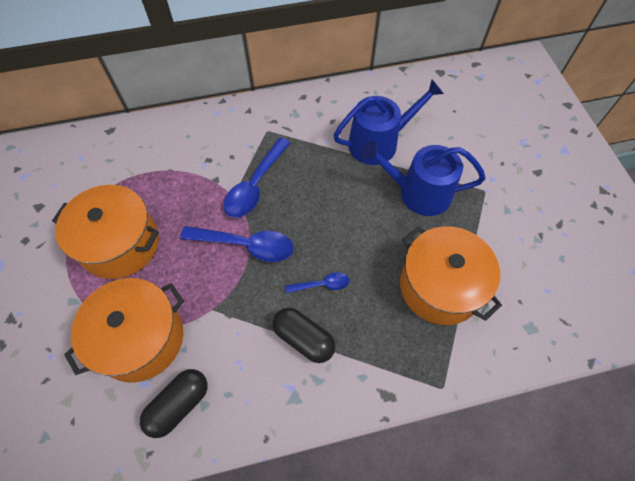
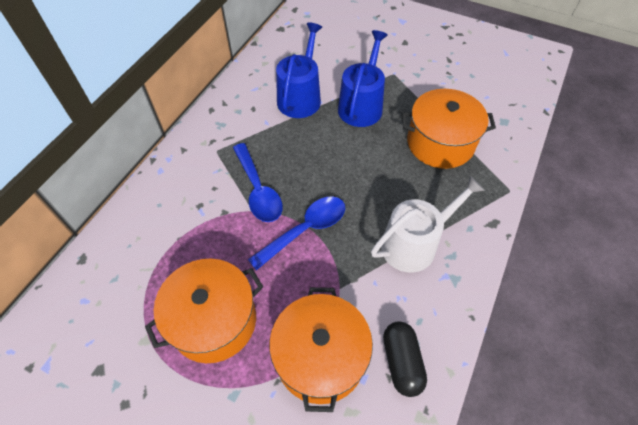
camera: 50 degrees left, 5 degrees down
black capsule [272,308,336,363] -> white watering can [371,176,485,273]
blue spoon [285,272,350,293] -> none
blue watering can [361,141,485,216] -> blue watering can turned 150 degrees clockwise [338,30,388,127]

